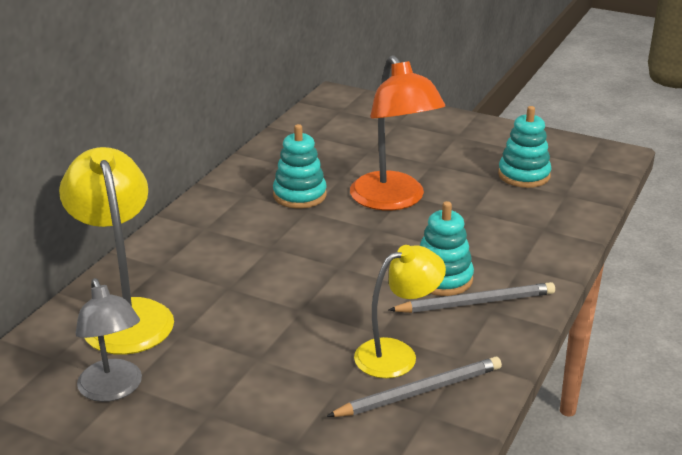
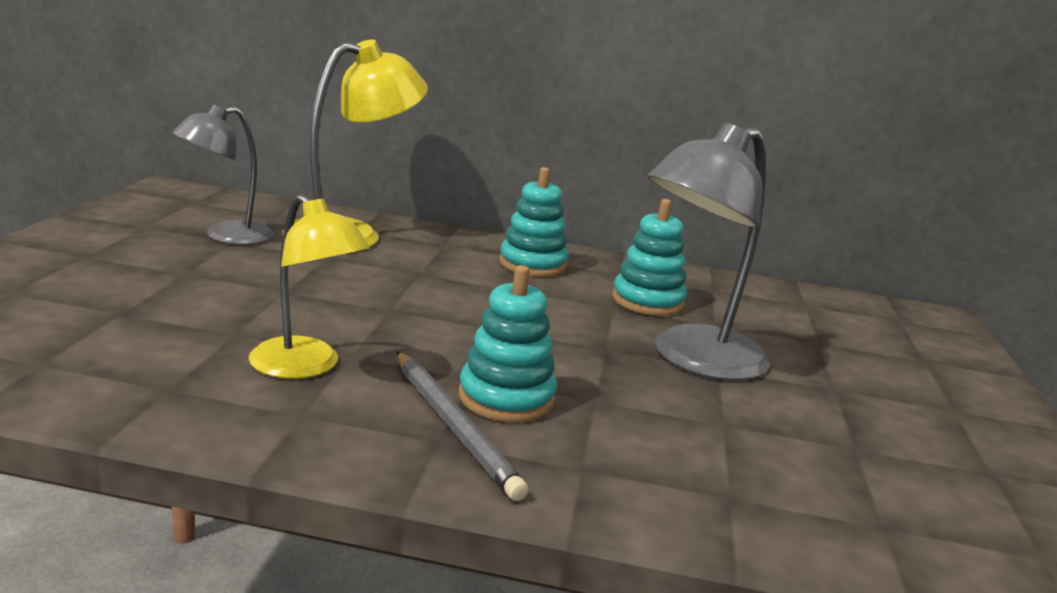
camera: 70 degrees right, 10 degrees down
grey pencil [326,357,502,417] -> none
orange lamp [350,55,445,211] -> grey lamp [647,123,770,381]
turquoise stacking toy [498,106,551,188] -> turquoise stacking toy moved to [499,167,569,277]

